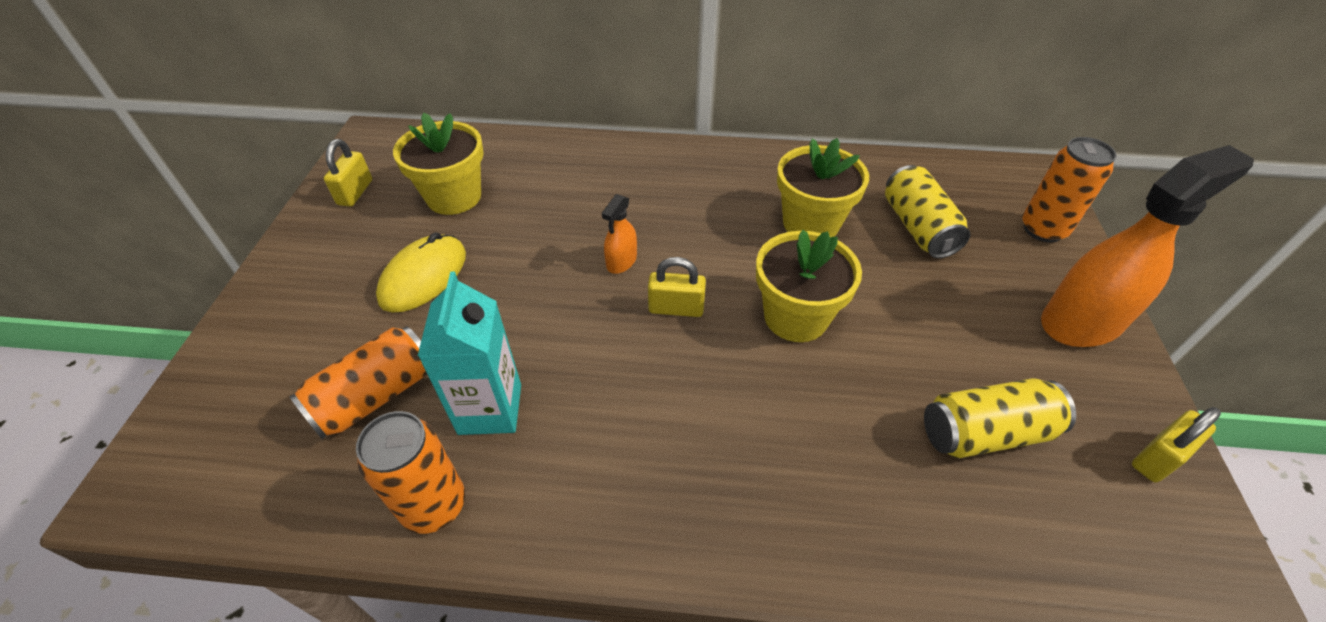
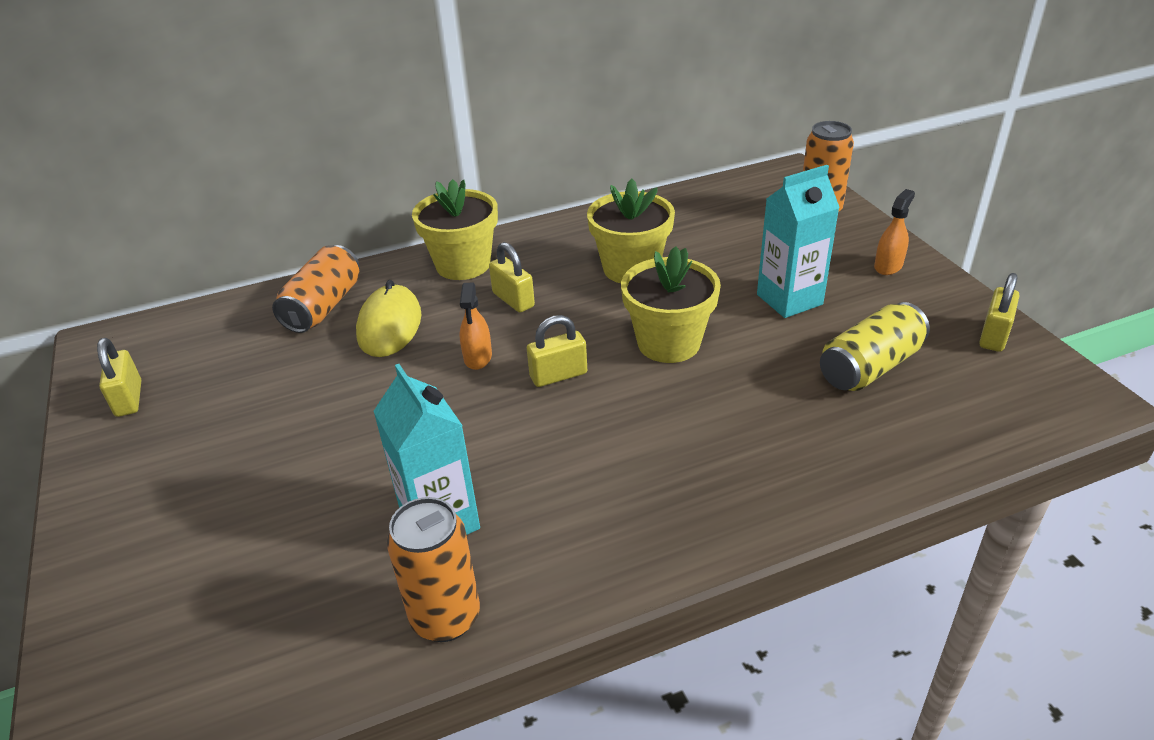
camera: 25 degrees left, 10 degrees down
orange can [289,326,427,439] -> orange can moved to [272,245,360,333]
yellow mouse [376,232,466,312] -> yellow mouse moved to [356,280,421,357]
yellow flower pot [393,113,484,215] -> yellow flower pot moved to [412,179,498,280]
yellow can [885,165,971,258] -> none
orange spray bottle [1041,145,1254,347] -> orange spray bottle [874,189,915,275], size x0.46
none -> yellow padlock [489,242,535,313]
none -> turquoise carton [757,165,840,318]

